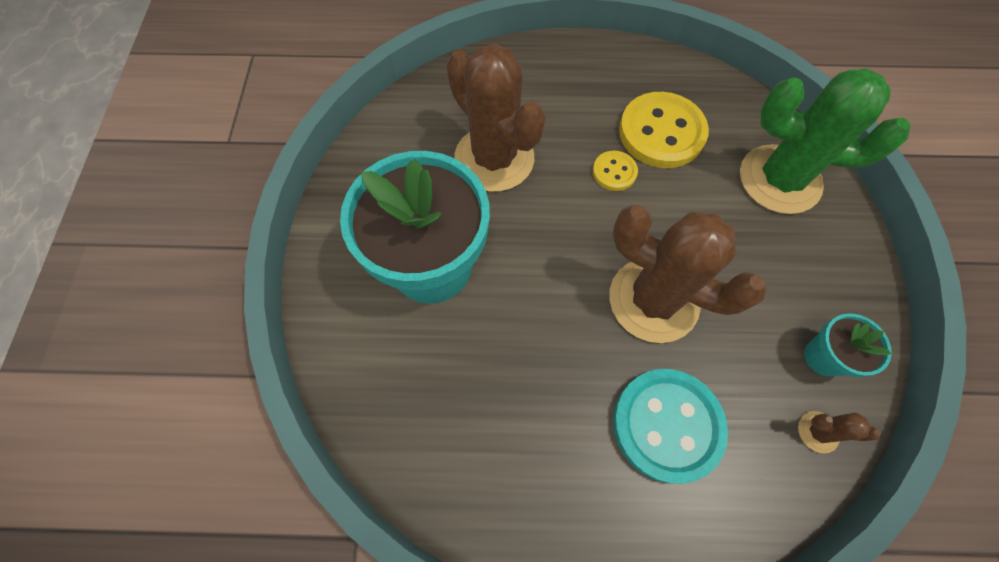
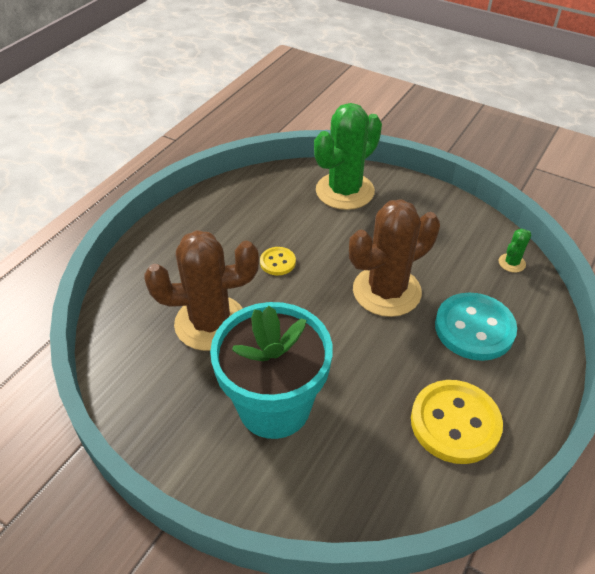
camera: 60 degrees left, 20 degrees down
yellow button [619,92,709,168] -> yellow button moved to [411,380,503,464]
brown cactus [798,411,880,453] -> green cactus [498,229,531,273]
turquoise flower pot [804,313,892,377] -> none

